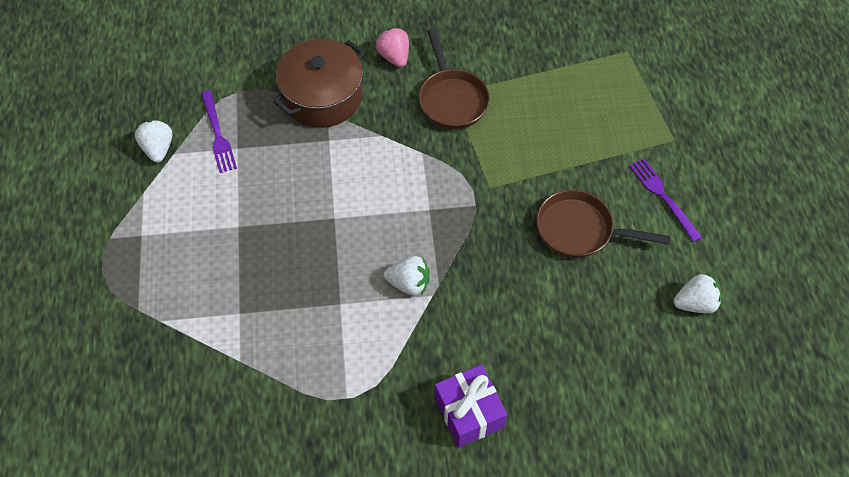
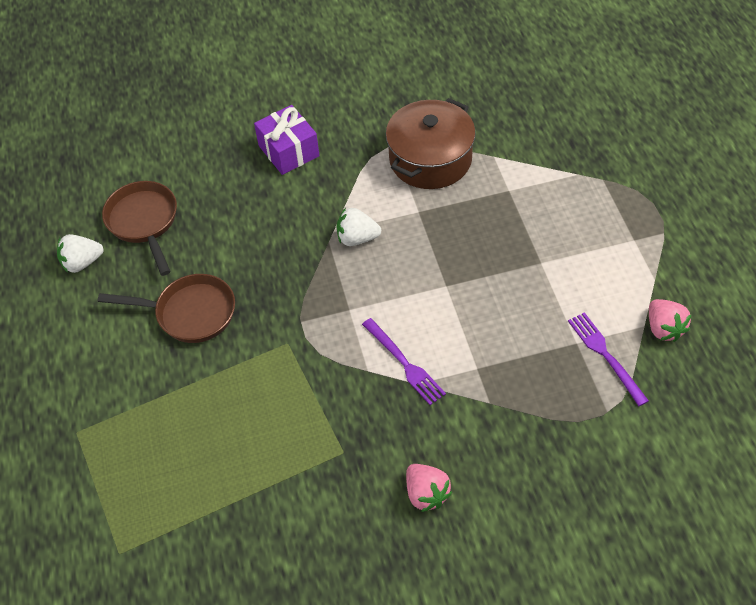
camera: 175 degrees right, 5 degrees down
white strawberry [135,120,172,163] -> pink strawberry [649,299,691,342]
brown pot [273,39,365,128] -> brown pot moved to [386,98,476,189]
brown pan [419,28,490,129] -> brown pan moved to [102,181,177,276]
purple fork [629,158,702,242] -> purple fork moved to [362,318,446,405]

